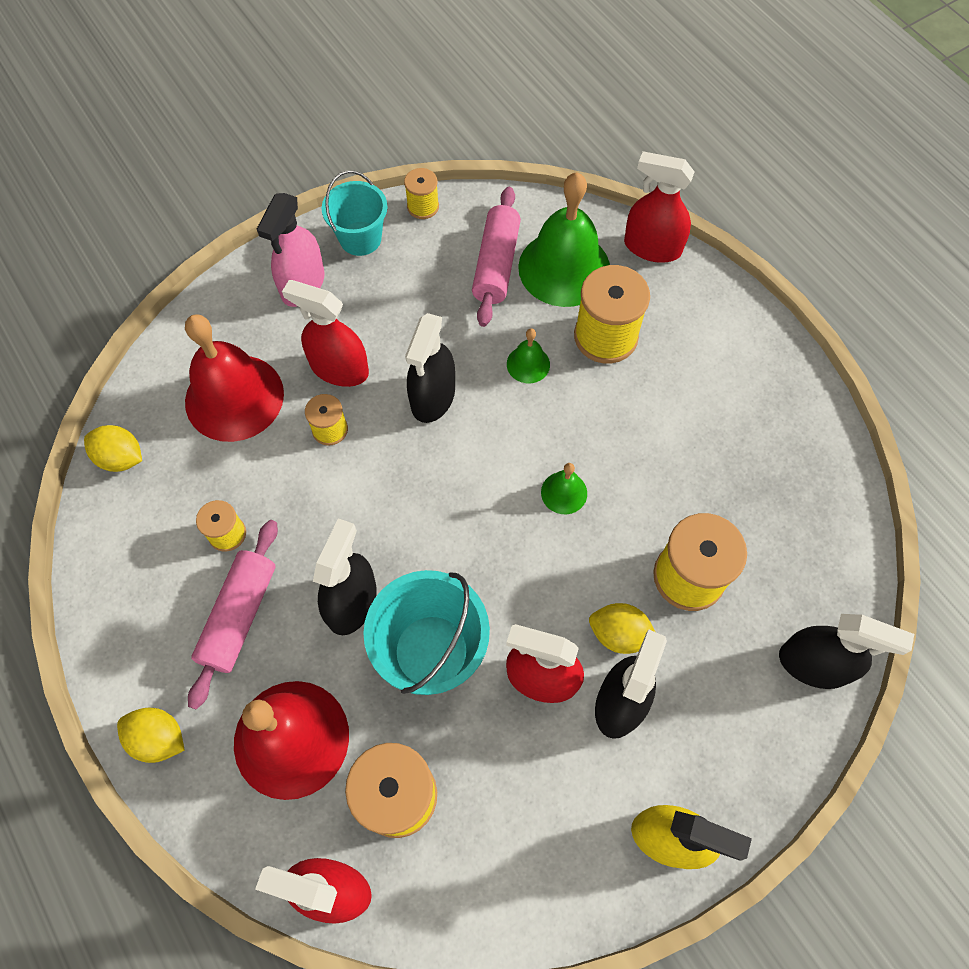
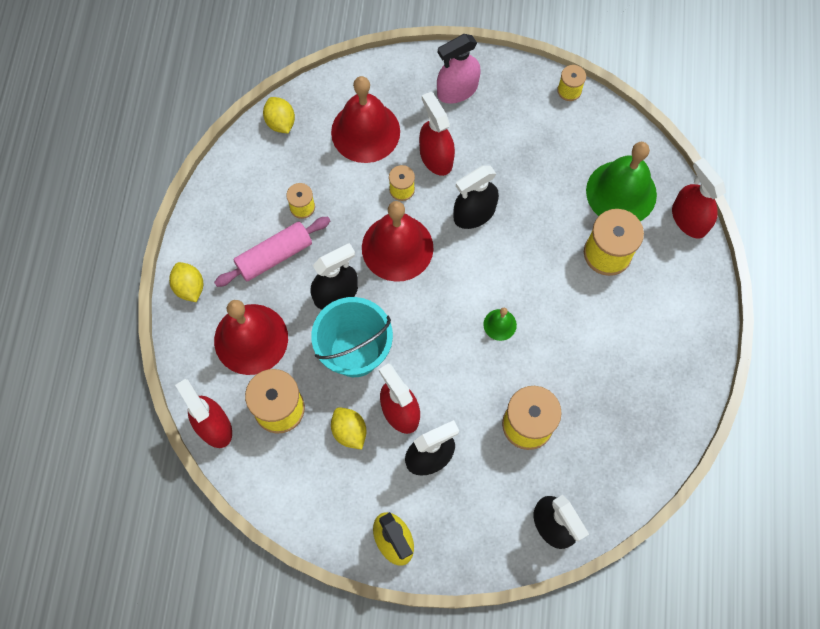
camera: 40 degrees right, 5 degrees up
turquoise bucket [322,171,387,256] -> none
pink rolling pin [472,187,521,327] -> none
green bell [507,328,550,383] -> none
yellow lemon [589,603,655,654] -> yellow lemon moved to [331,407,367,450]
none -> red bell [362,201,434,282]

